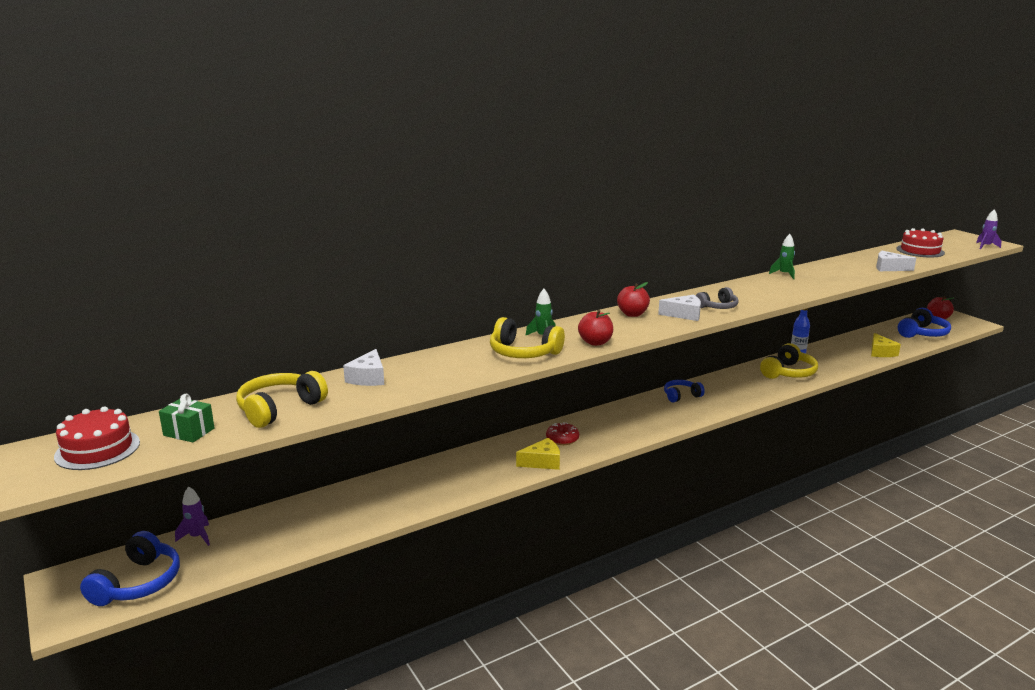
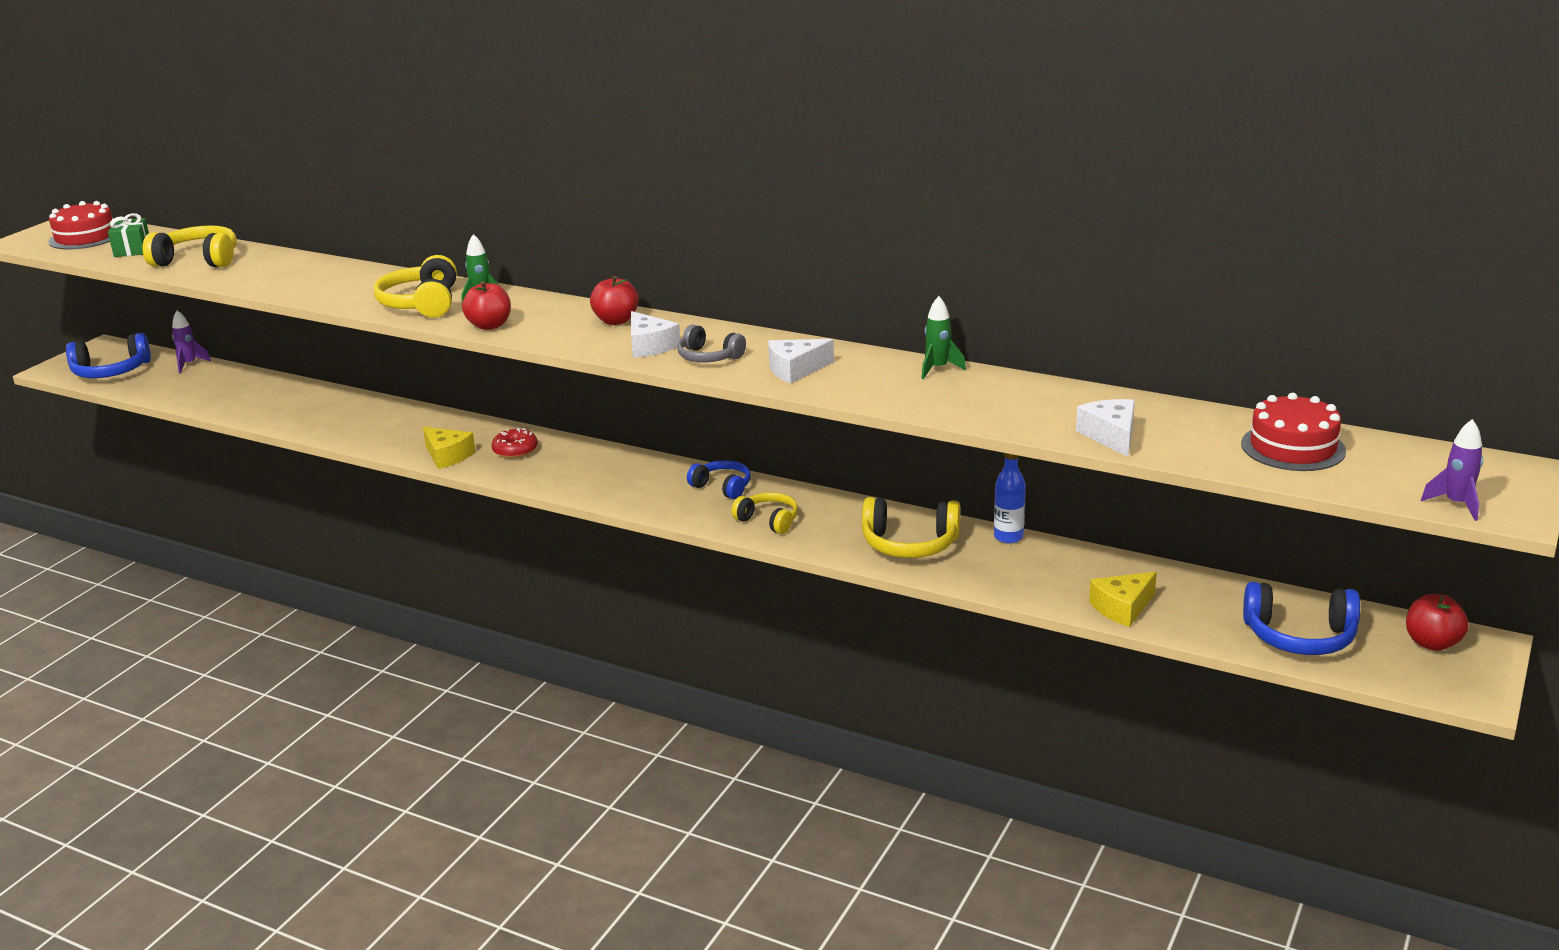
camera: 60 degrees right, 5 degrees up
white cheese [343,349,384,386] -> white cheese moved to [768,339,834,384]
none -> yellow headphones [731,492,798,534]

